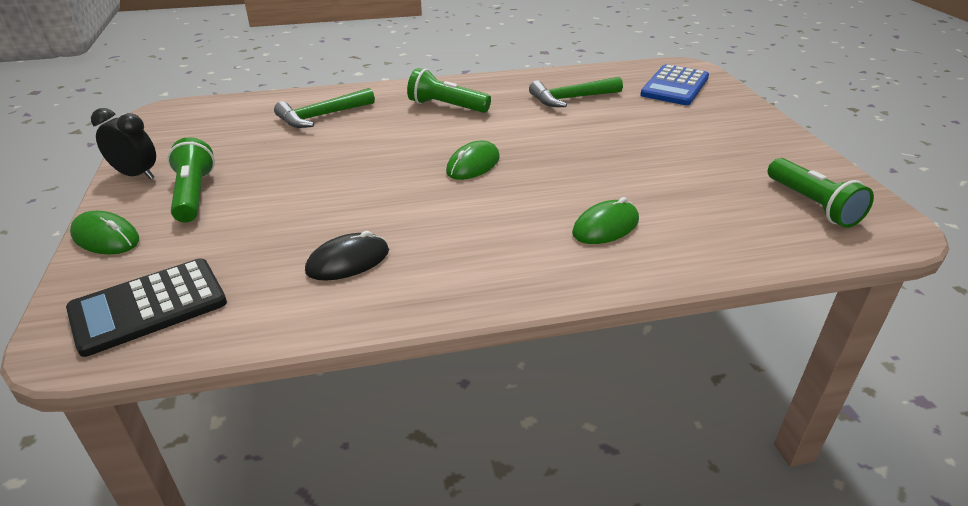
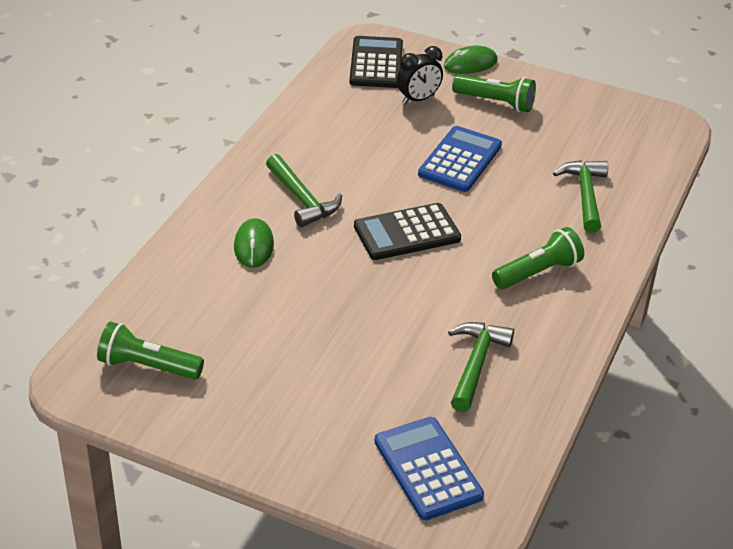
camera: 125 degrees right, 5 degrees up
black clock [91,108,156,180] -> black clock moved to [397,46,443,104]
black mouse [305,231,389,281] -> none
green mouse [446,141,500,180] -> black calculator [354,203,461,260]
none -> green hammer [266,154,342,227]
none -> blue calculator [418,126,502,192]

